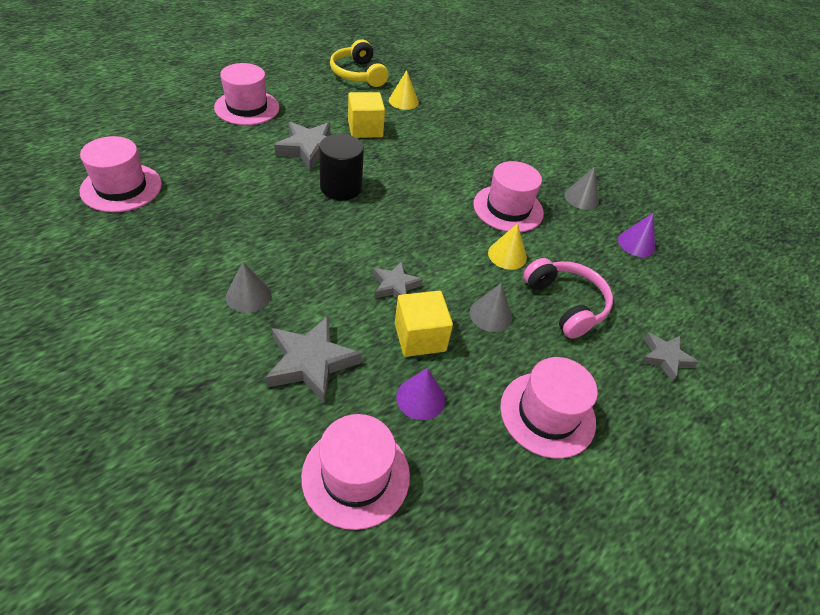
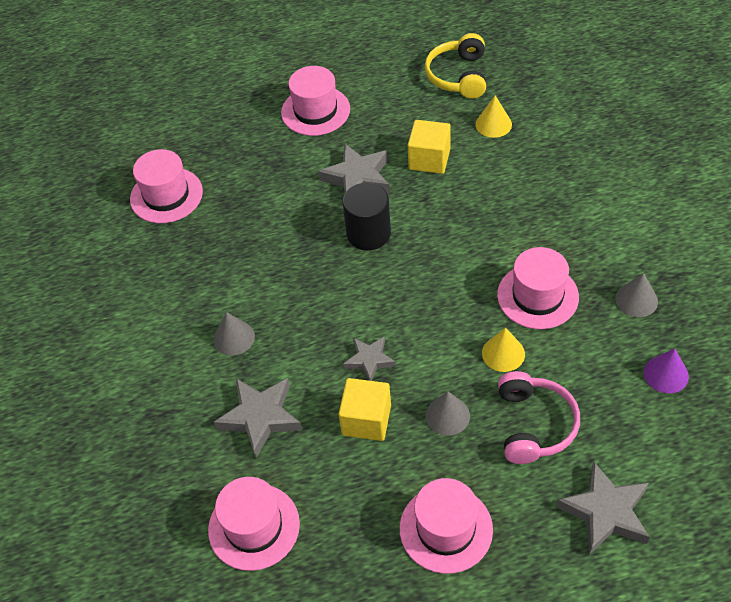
camera: 35 degrees right, 5 degrees up
purple cone [396,368,445,420] -> none
grey star [641,332,698,382] -> grey star [556,461,649,555], size x1.61

